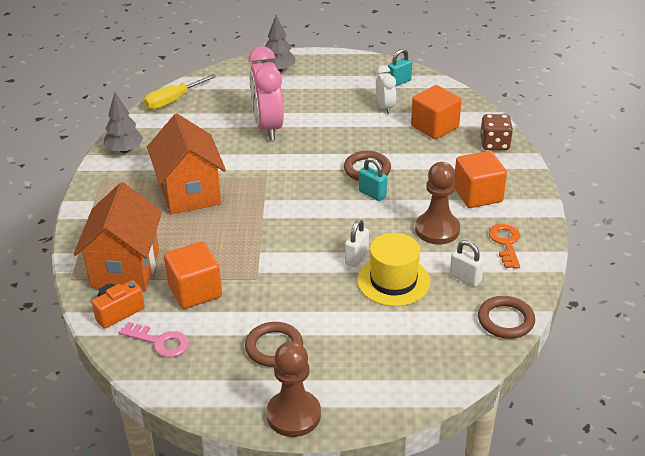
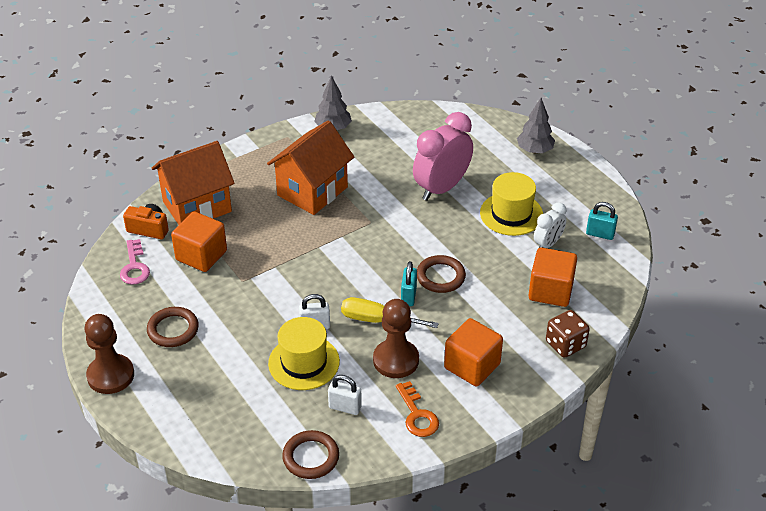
camera: 55 degrees right, 5 degrees up
yellow screwdriver [144,74,217,110] -> yellow screwdriver moved to [341,297,439,328]
white padlock [450,240,484,287] -> white padlock turned 75 degrees counterclockwise [328,375,362,415]
orange key [489,223,520,269] -> orange key turned 105 degrees clockwise [396,381,439,437]
none -> yellow hat [480,172,543,236]

